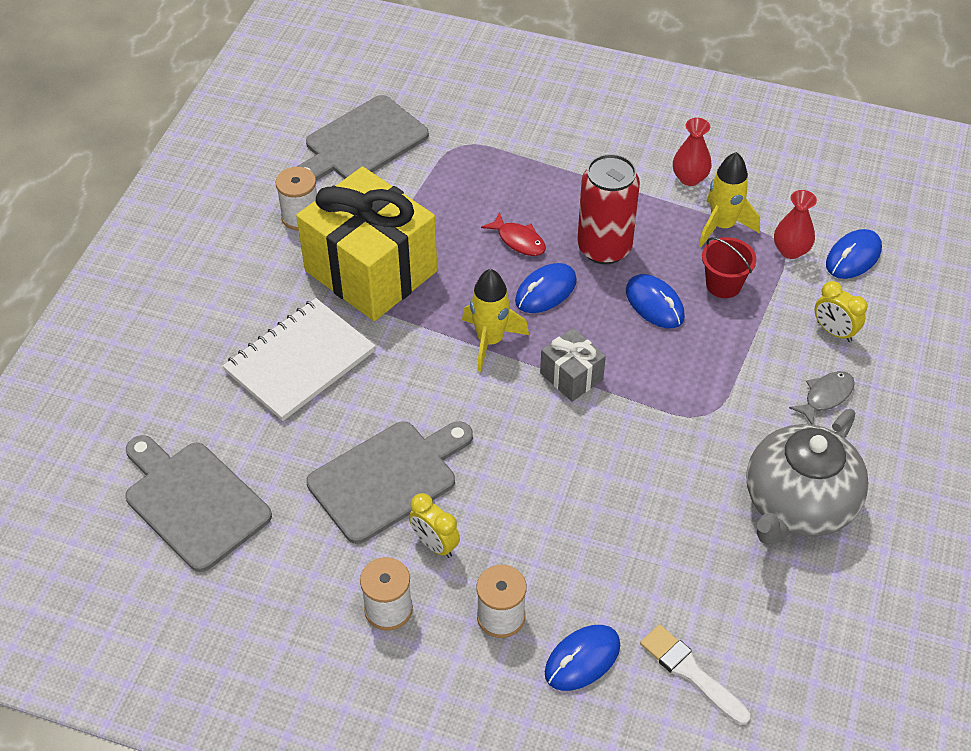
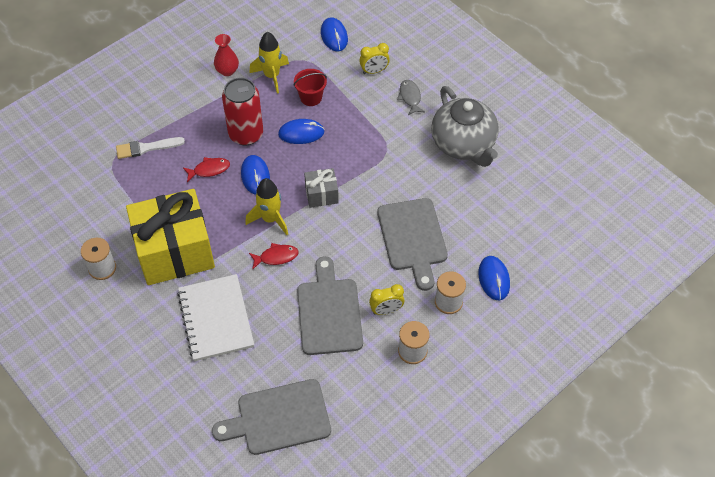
camera: 60 degrees left, 5 degrees up
grey cutting board [296,95,429,181] -> grey cutting board moved to [377,198,448,291]
white brush [640,624,750,725] -> white brush moved to [116,137,185,159]
red vase [774,190,817,259] -> none
none -> red fish [249,243,299,270]

